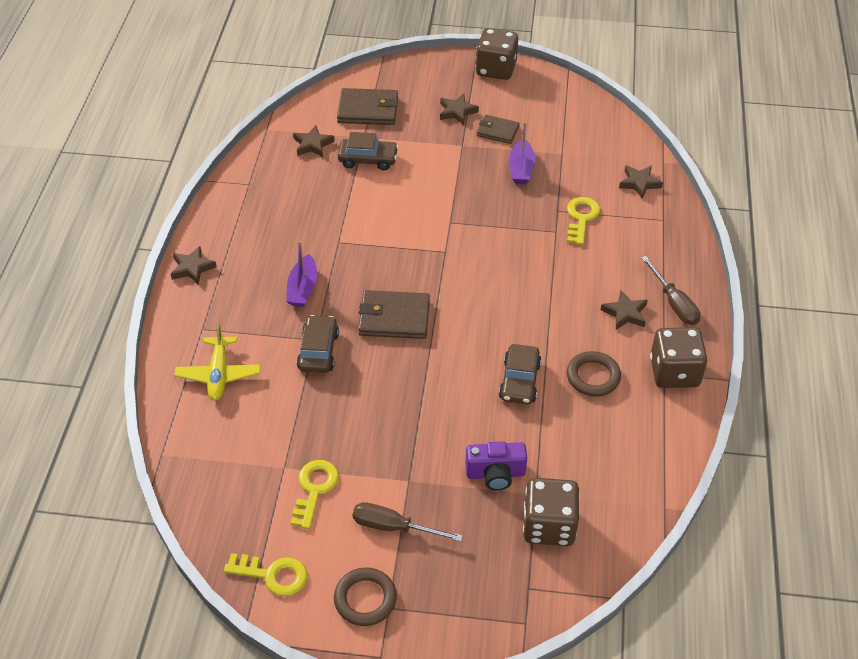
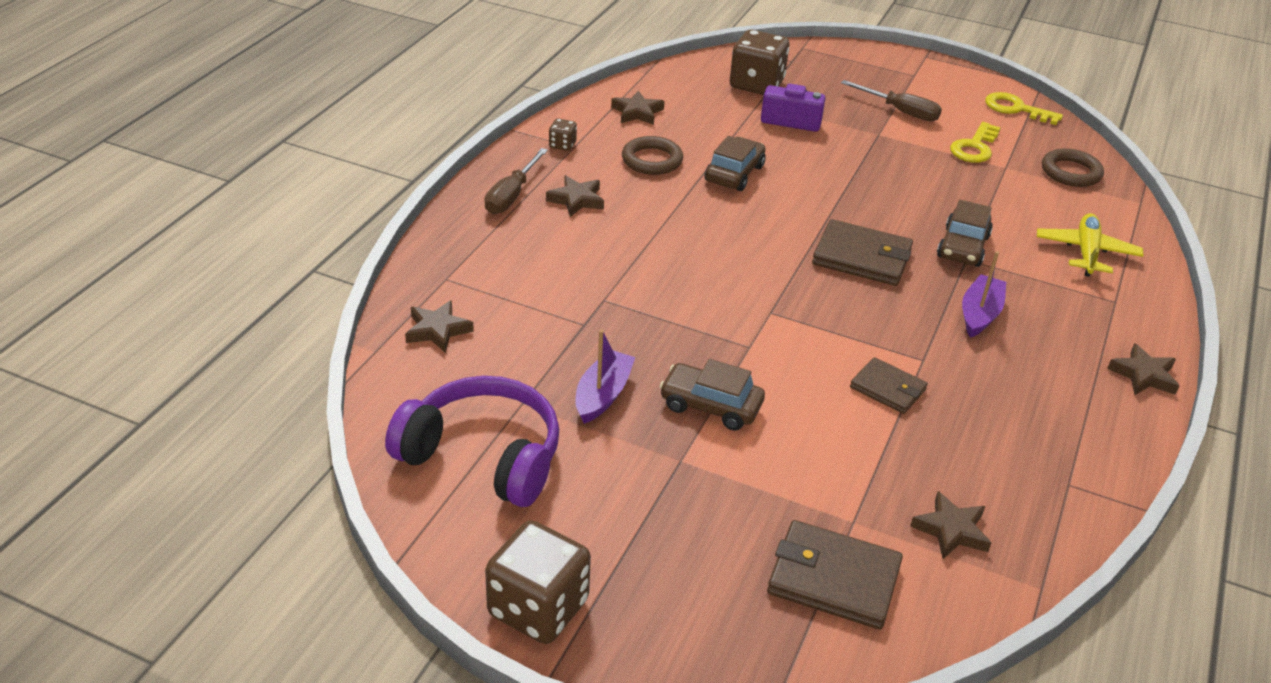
camera: 165 degrees left, 10 degrees down
brown ring [334,567,397,626] -> brown ring moved to [1042,148,1104,187]
brown car [338,132,399,170] -> brown car moved to [659,359,765,431]
brown star [440,94,479,125] -> brown star moved to [611,91,664,125]
brown wallet [477,115,520,144] -> brown wallet moved to [850,357,928,414]
yellow key [567,197,600,245] -> none
brown screwdriver [641,256,700,325] -> brown screwdriver turned 150 degrees counterclockwise [485,148,548,214]
brown dice [650,327,707,388] -> brown dice [549,118,577,151], size x0.45
none -> purple headphones [385,376,559,507]

